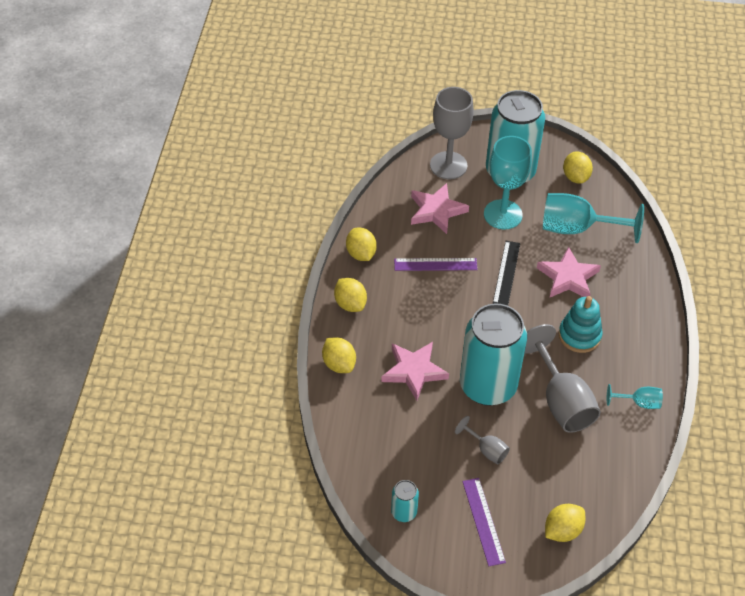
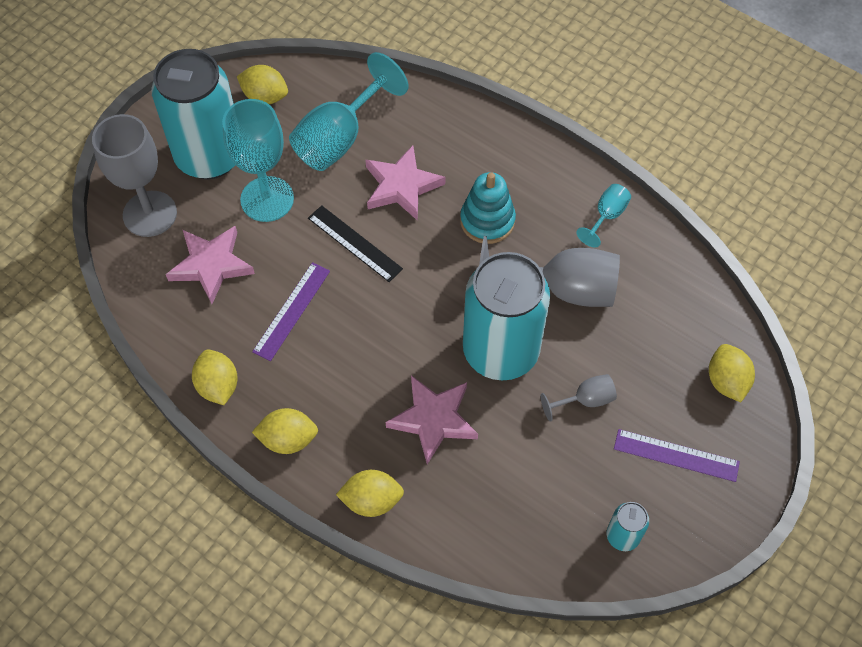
camera: 60 degrees left, 10 degrees up
yellow lemon [346,227,377,261] -> yellow lemon turned 60 degrees clockwise [192,350,238,405]

